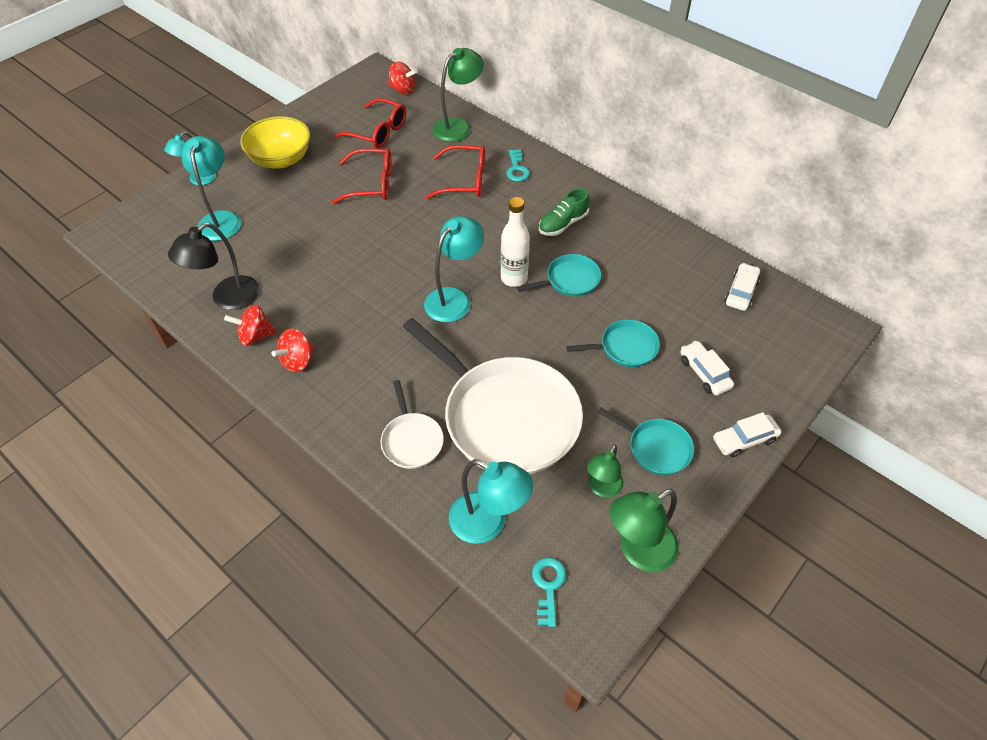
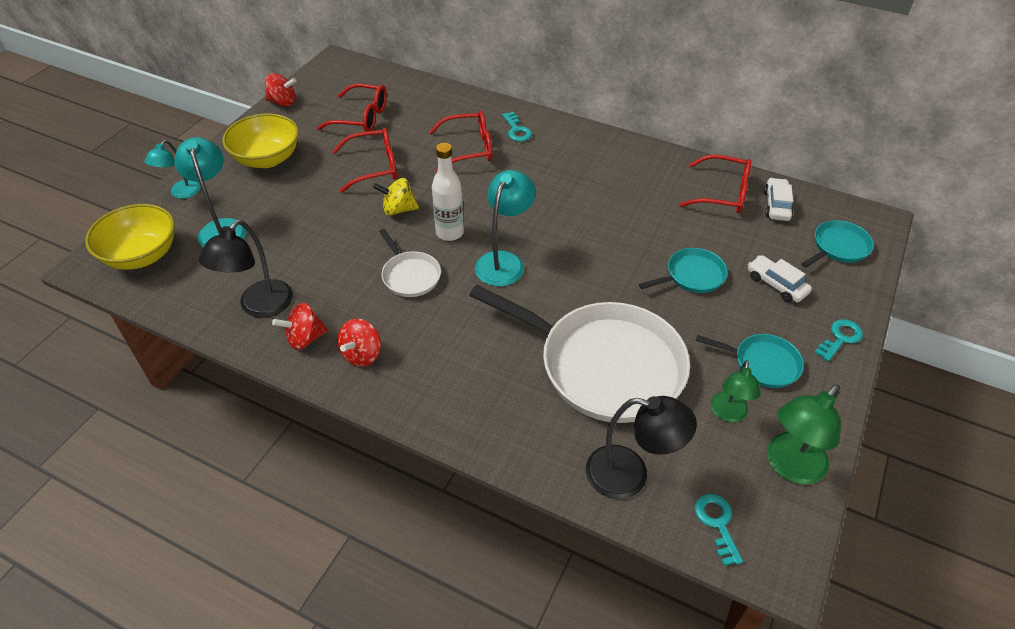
camera: 15 degrees left, 5 degrees down
white pan [380,380,444,469] -> white pan moved to [379,229,441,297]
red spinning top [388,62,417,94] -> red spinning top moved to [265,73,296,107]
green lamp [432,48,484,142] -> none
turquoise lamp [449,459,533,544] -> black lamp [586,396,697,499]
white bottle [501,197,530,287] -> white bottle moved to [432,143,464,241]
turquoise pan [517,254,601,296] -> turquoise pan moved to [801,220,874,268]
green shoe [539,188,590,236] -> none
white car [713,412,781,457] -> turquoise key [814,319,863,361]
none -> yellow bowl [85,204,175,270]
none -> yellow spinning top [373,178,419,216]
none -> red glasses [679,154,751,213]

